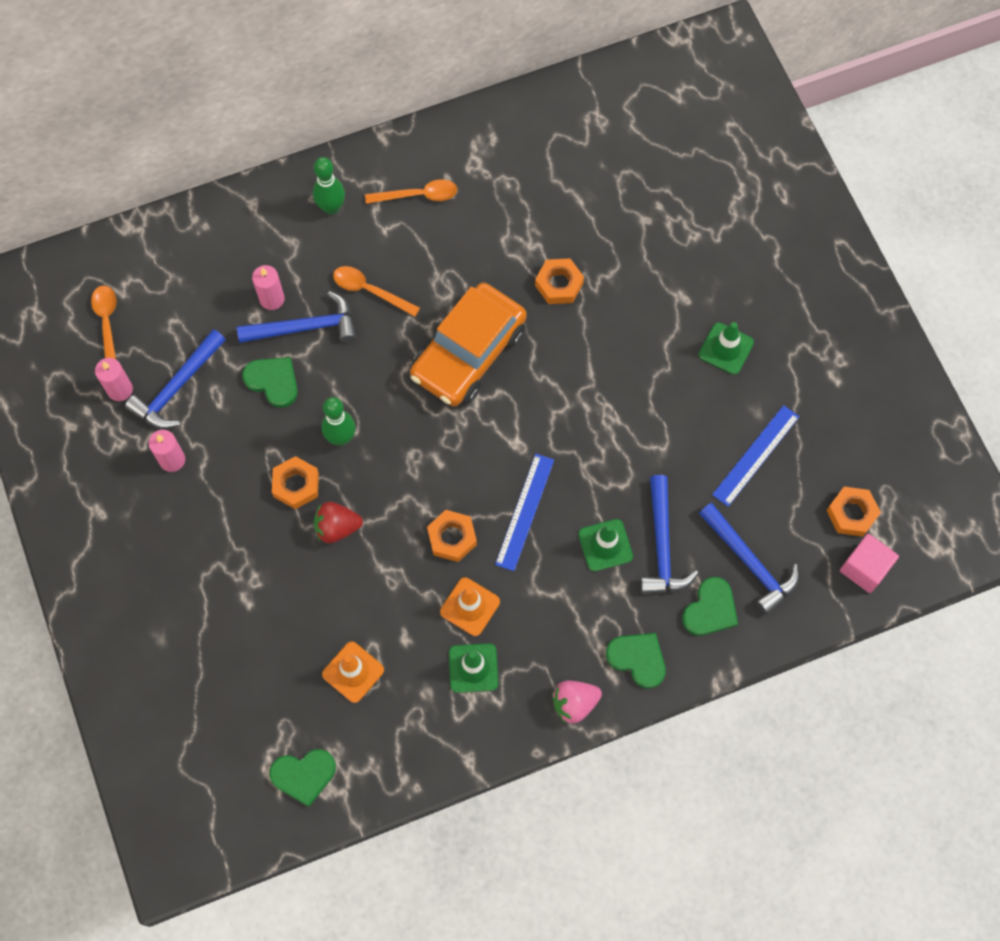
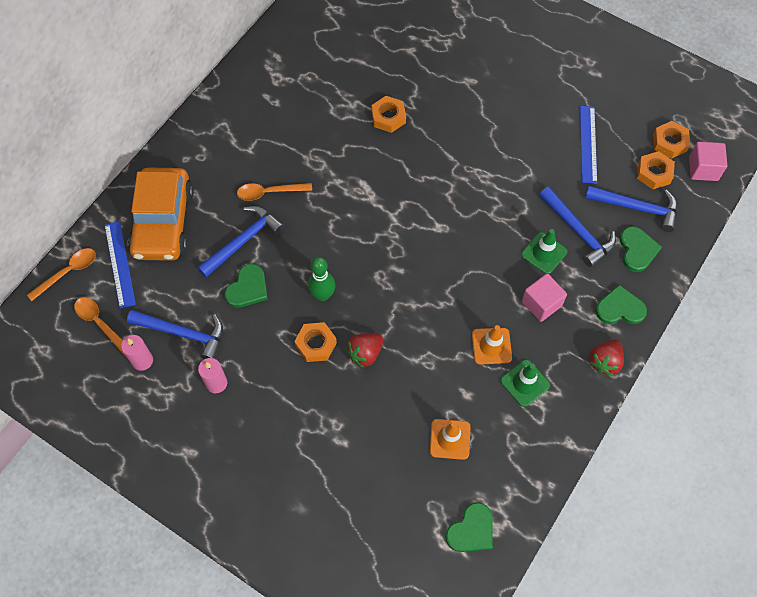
camera: 35 degrees left, 5 degrees down
blue hammer [125,329,226,429] -> blue hammer turned 75 degrees counterclockwise [127,310,223,359]
green heart [242,357,298,408] -> green heart turned 120 degrees clockwise [225,264,268,308]
pink candle [252,265,285,310] -> none
green bowling pin [313,157,345,215] -> none
orange spoon [365,179,457,204] -> orange spoon moved to [27,248,96,301]
orange car [410,283,527,406] -> orange car moved to [128,168,194,261]
orange nut [427,510,477,562] -> orange nut moved to [637,151,675,189]
blue ruler [495,454,554,571] -> blue ruler moved to [105,221,136,309]
pink strawberry [552,680,602,724] -> red strawberry [589,339,624,376]
green traffic cone [699,322,754,375] -> none
none -> pink cube [522,273,567,322]

